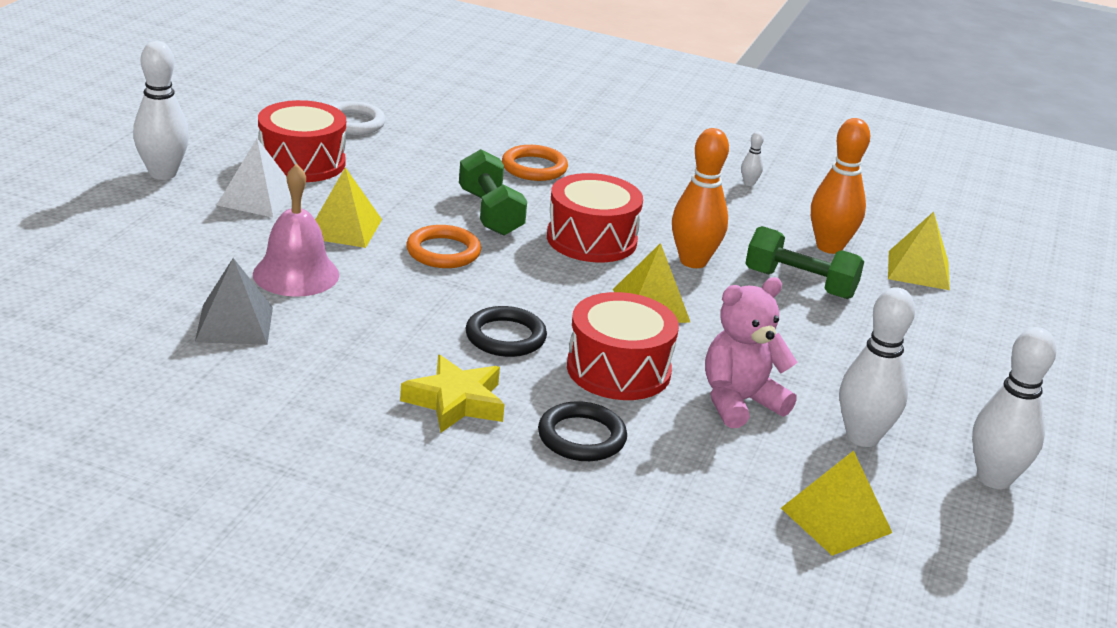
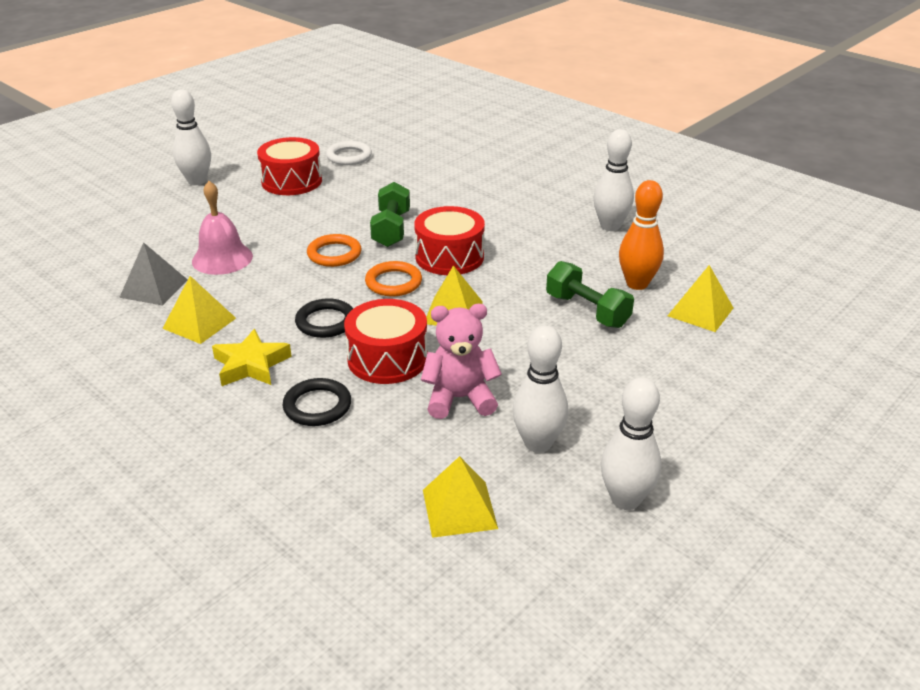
camera: 25 degrees right, 5 degrees up
white pyramid [217,138,291,217] -> none
yellow pyramid [315,167,382,248] -> yellow pyramid moved to [162,276,236,344]
orange ring [502,145,568,181] -> orange ring moved to [365,261,422,296]
orange bowling pin [672,128,729,268] -> none
white bowling pin [741,131,764,186] -> white bowling pin [593,129,634,231], size x2.29

